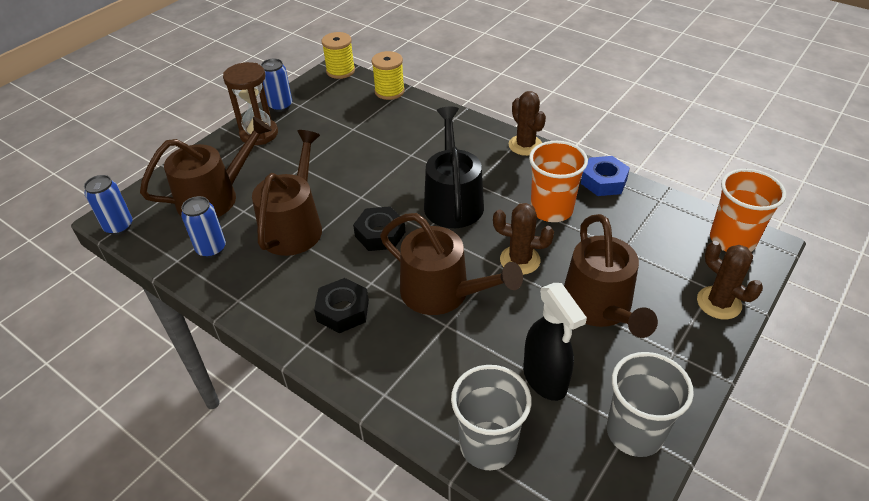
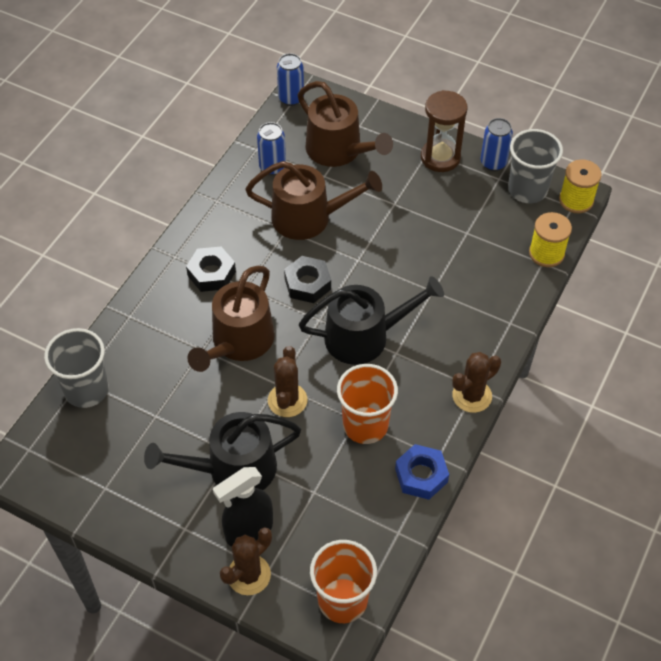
camera: 80 degrees right, 10 degrees up
black spray bottle [523,283,587,401] -> black spray bottle moved to [213,467,273,547]
brown watering can [564,214,658,338] -> black watering can [144,412,301,490]
grey cup [607,352,694,457] -> grey cup moved to [508,129,563,203]

